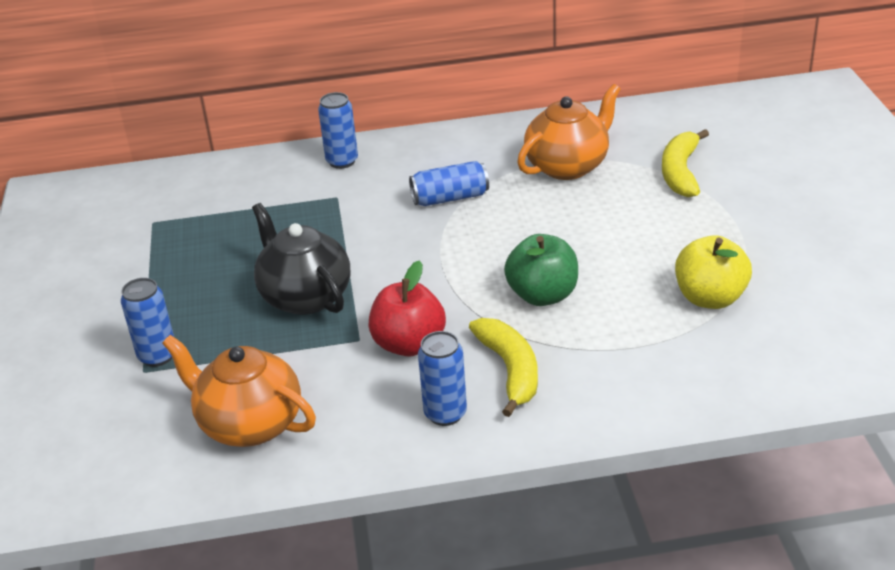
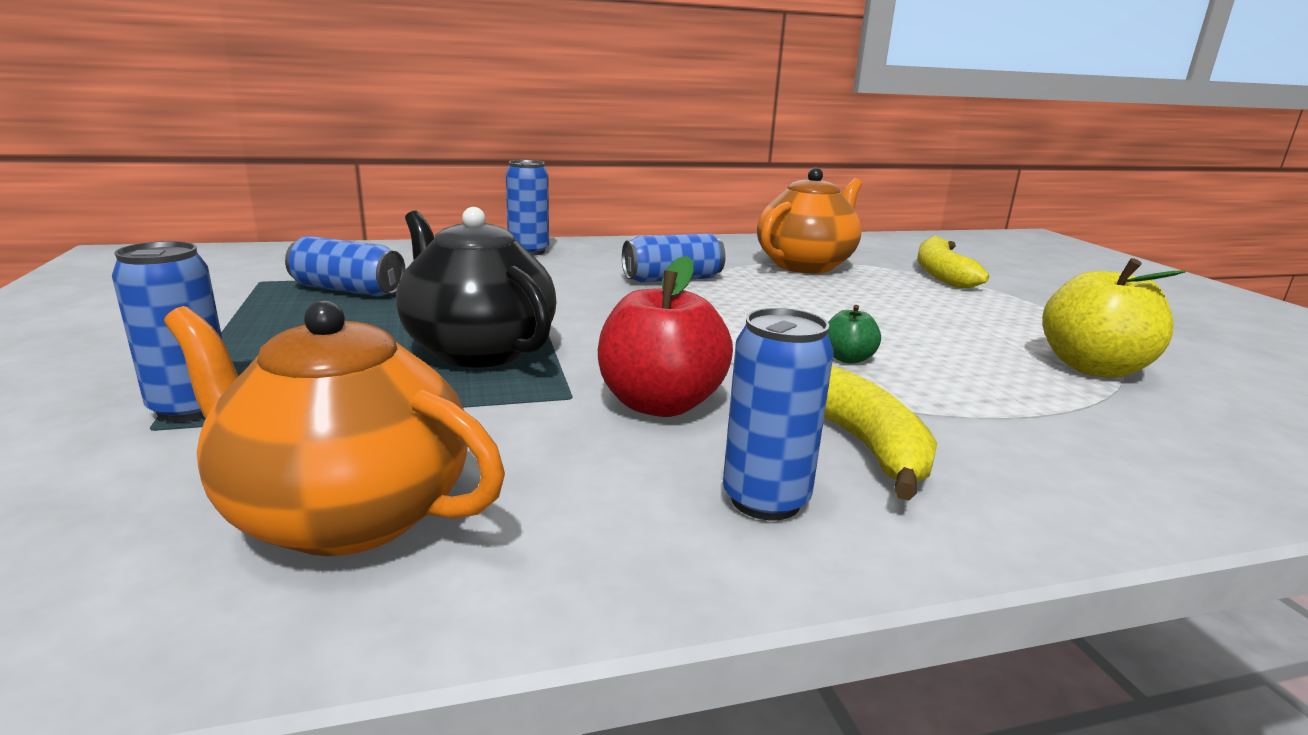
camera: 10 degrees left, 15 degrees down
green apple [504,234,578,306] -> green apple [828,305,881,364], size x0.50
none -> blue can [285,236,406,297]

